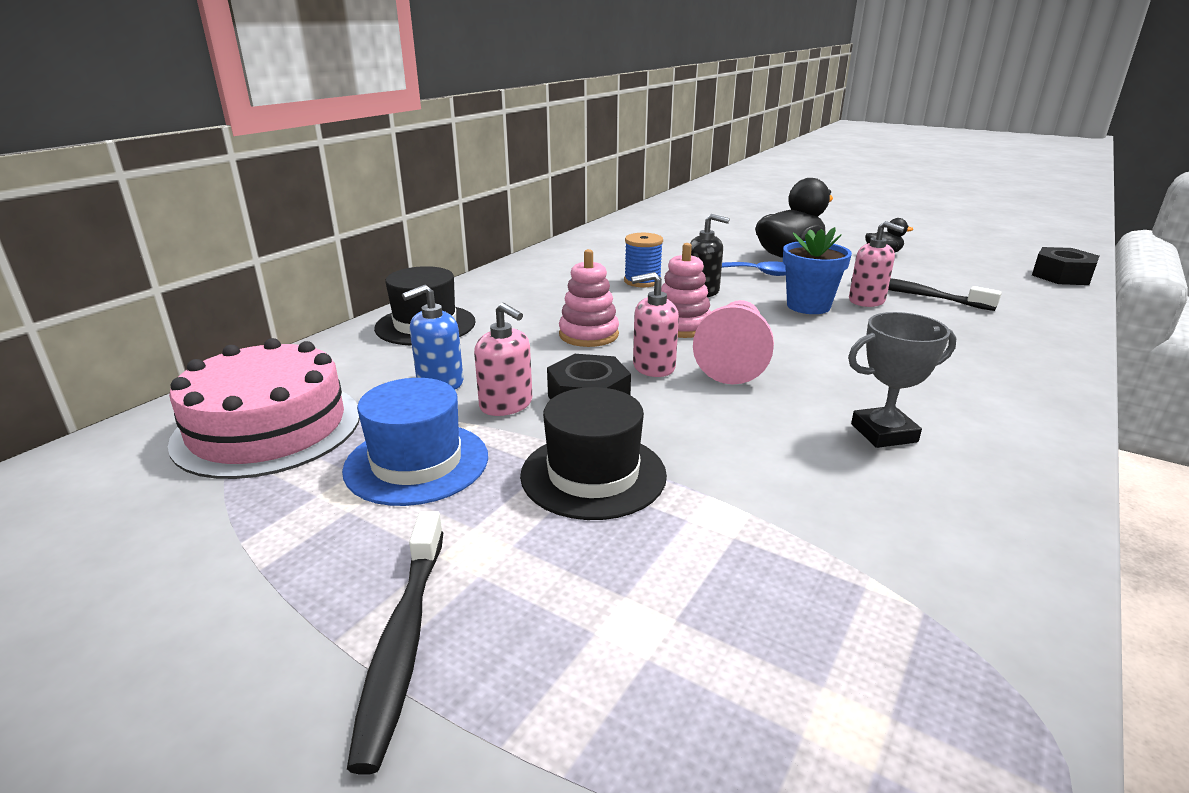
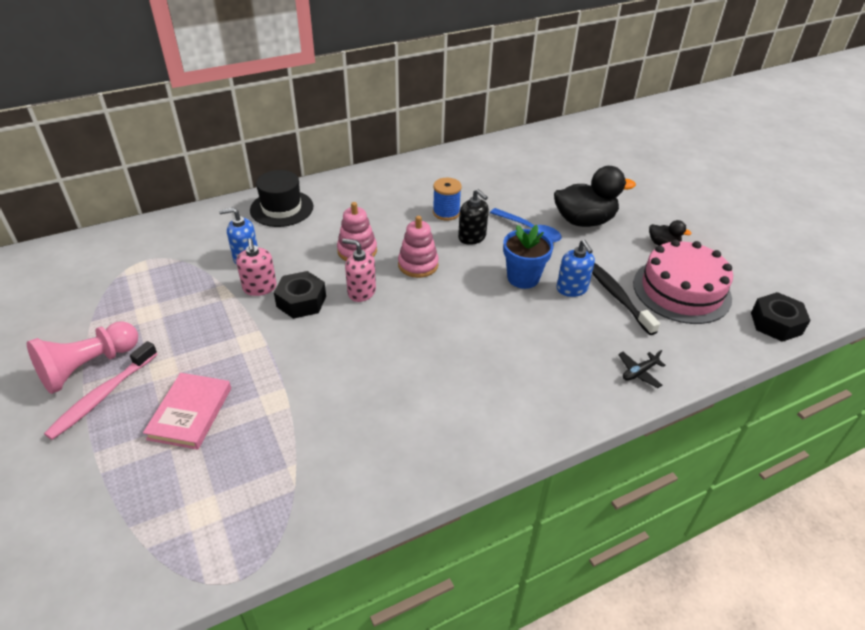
camera: 30 degrees right, 15 degrees up
pink cake [168,338,360,479] -> pink cake moved to [633,239,733,324]
blue hat [342,378,488,506] -> none
black toothbrush [347,511,443,775] -> pink toothbrush [44,341,157,440]
black hat [520,387,667,520] -> none
pink pawn [693,300,774,384] -> pink pawn moved to [27,321,138,394]
grey trophy [848,312,956,448] -> none
pink soap dispenser [849,221,905,307] -> blue soap dispenser [557,240,595,297]
none -> pink book [143,373,231,450]
none -> black plane [618,350,665,388]

